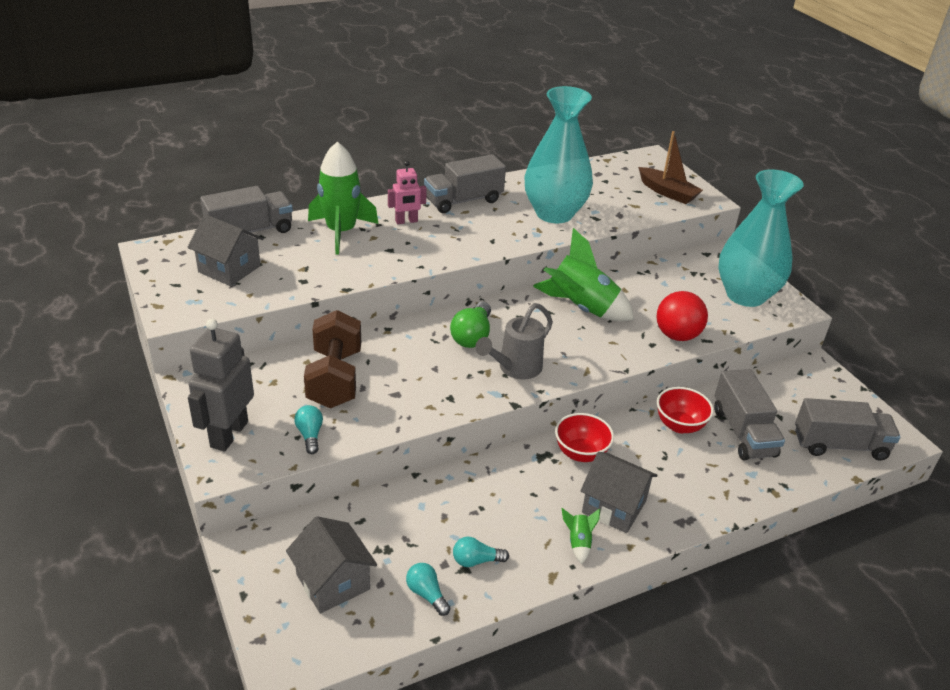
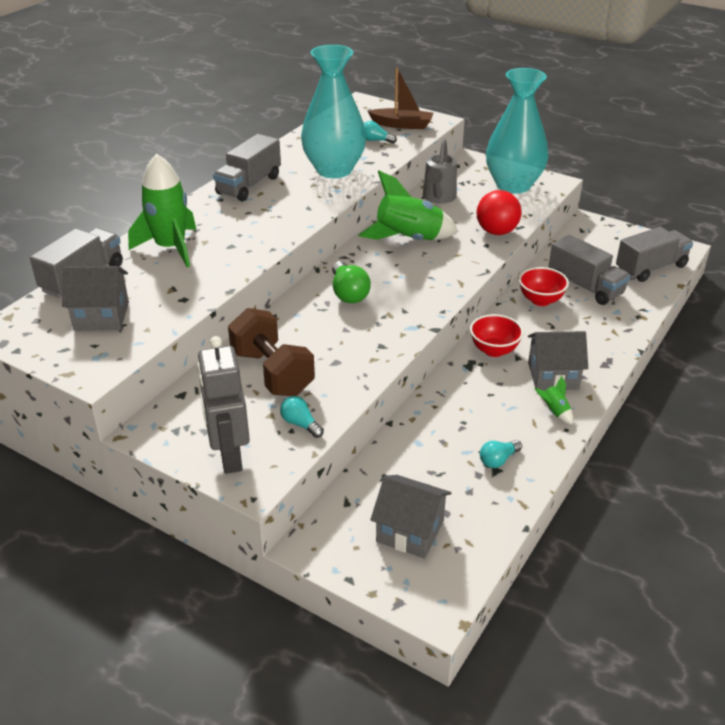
camera: 30 degrees left, 0 degrees up
pink robot [388,161,427,224] -> none
turquoise light bulb [406,563,450,616] -> turquoise light bulb moved to [364,121,397,144]
grey watering can [475,303,553,379] -> grey watering can moved to [423,139,457,204]

